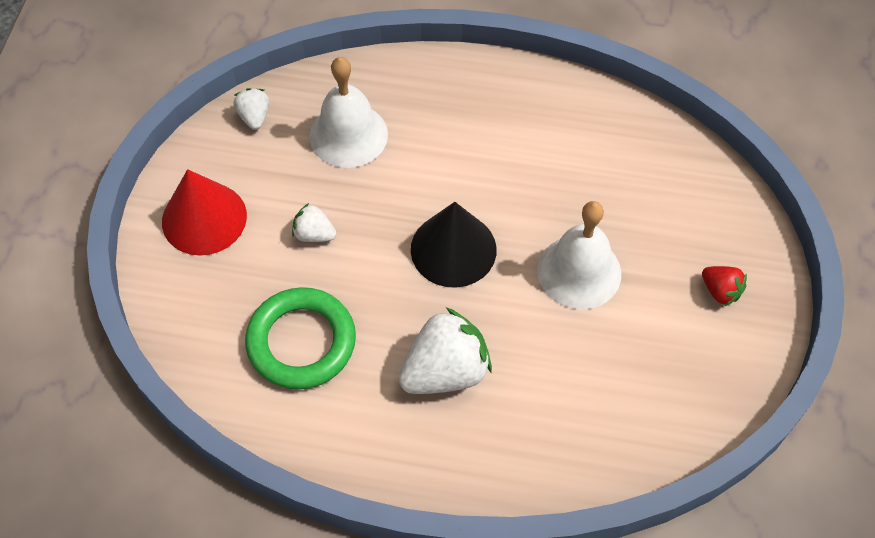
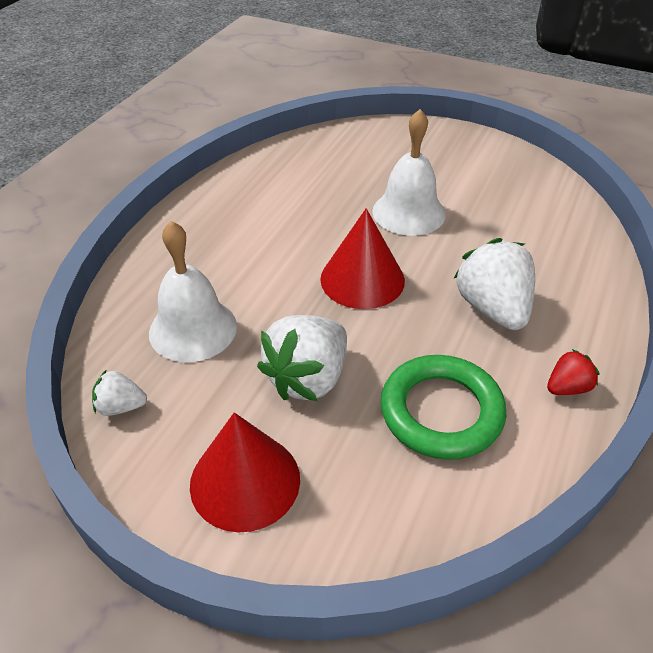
camera: 75 degrees left, 15 degrees down
white strawberry [292,203,336,242] -> white strawberry [257,315,347,401], size x1.97
black cone [411,202,497,288] -> red cone [320,208,405,309]
red strawberry [702,266,747,306] -> red strawberry moved to [547,349,600,395]

